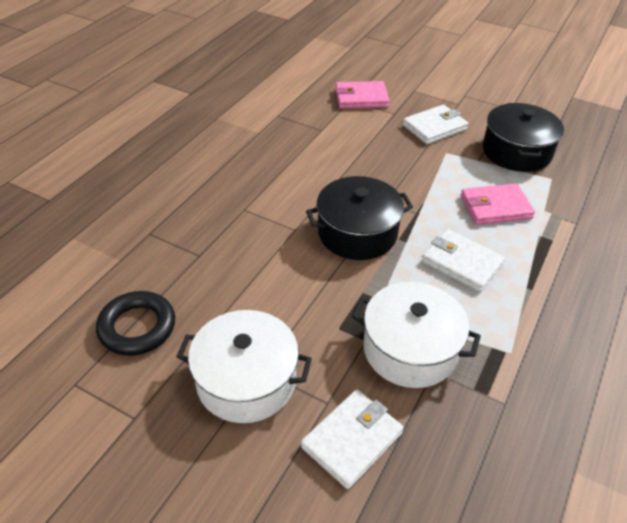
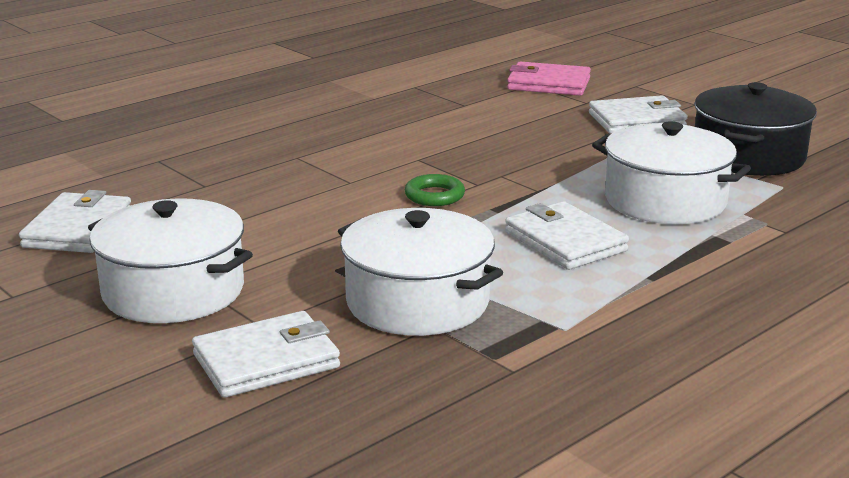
camera: 20 degrees right, 20 degrees down
black ring [96,291,175,356] -> white wallet [19,190,131,253]
black pot [306,176,413,260] -> green ring [405,174,465,206]
pink wallet [460,183,535,225] -> white pot [592,121,751,224]

